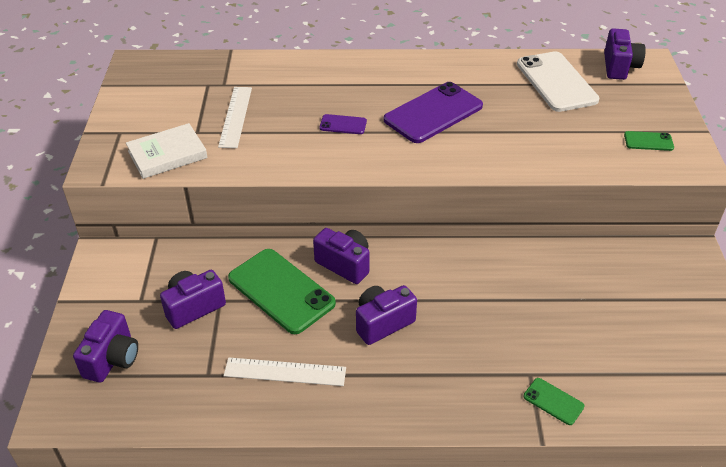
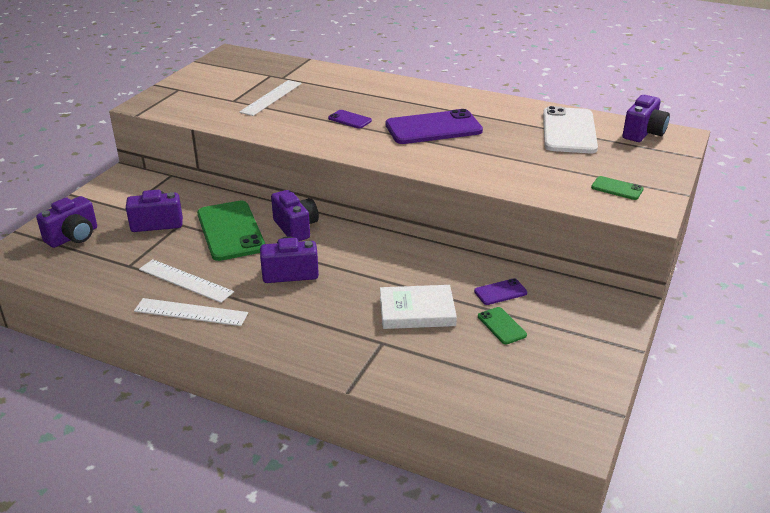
camera: 25 degrees right, 10 degrees down
white book [126,123,208,179] -> white book moved to [380,285,457,329]
green phone [523,378,584,425] -> green phone moved to [478,307,527,344]
none -> white ruler [134,298,248,326]
none -> purple phone [474,278,528,305]

